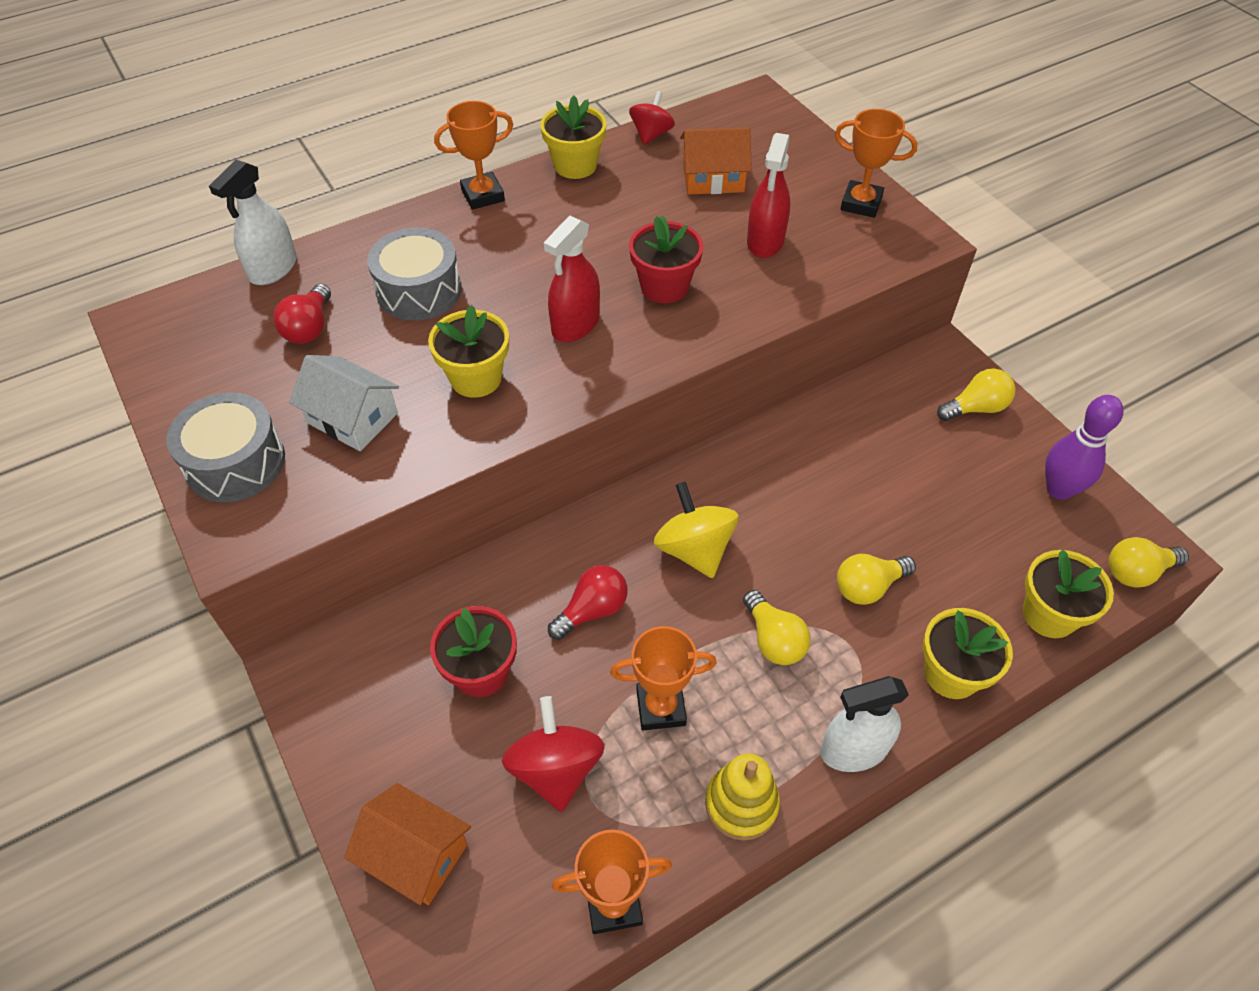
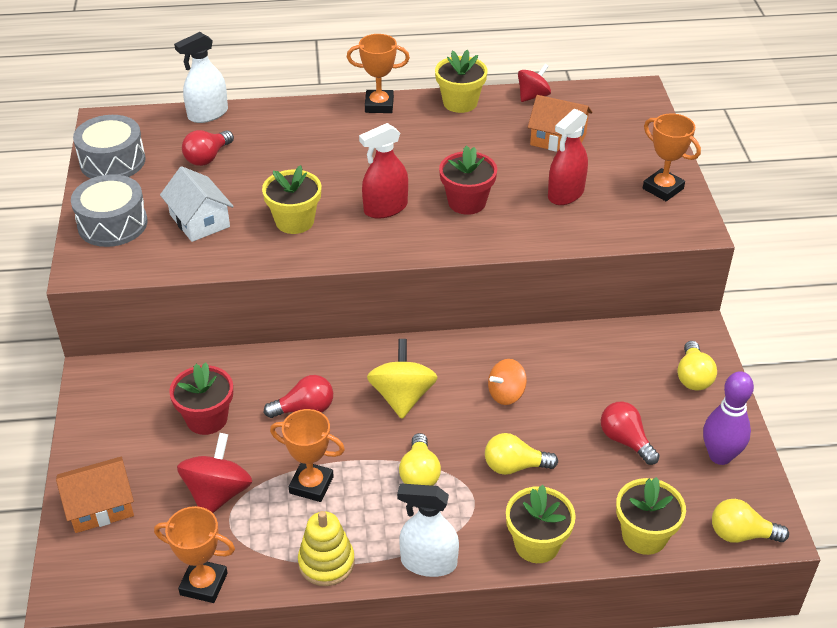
camera: 25 degrees right, 10 degrees down
orange house [344,783,471,905] -> orange house turned 75 degrees counterclockwise [56,457,134,533]
grey drum [367,227,462,321] -> grey drum moved to [73,115,146,179]
yellow light bulb [937,369,1016,421] -> yellow light bulb turned 90 degrees clockwise [677,341,717,390]
none -> orange spinning top [488,359,527,405]
none -> red light bulb [601,402,660,465]

